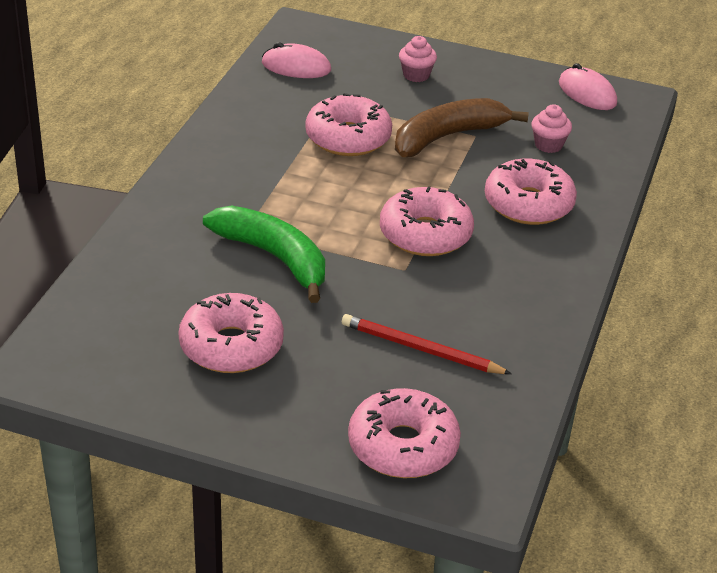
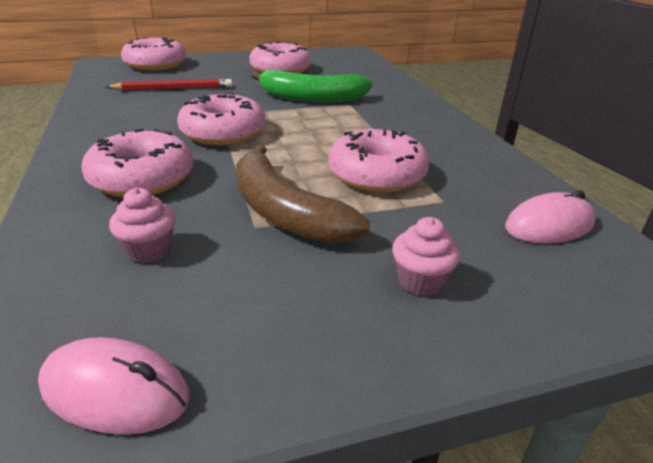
camera: 145 degrees right, 5 degrees down
brown banana [395,98,529,157] -> brown banana turned 120 degrees clockwise [236,145,370,244]

